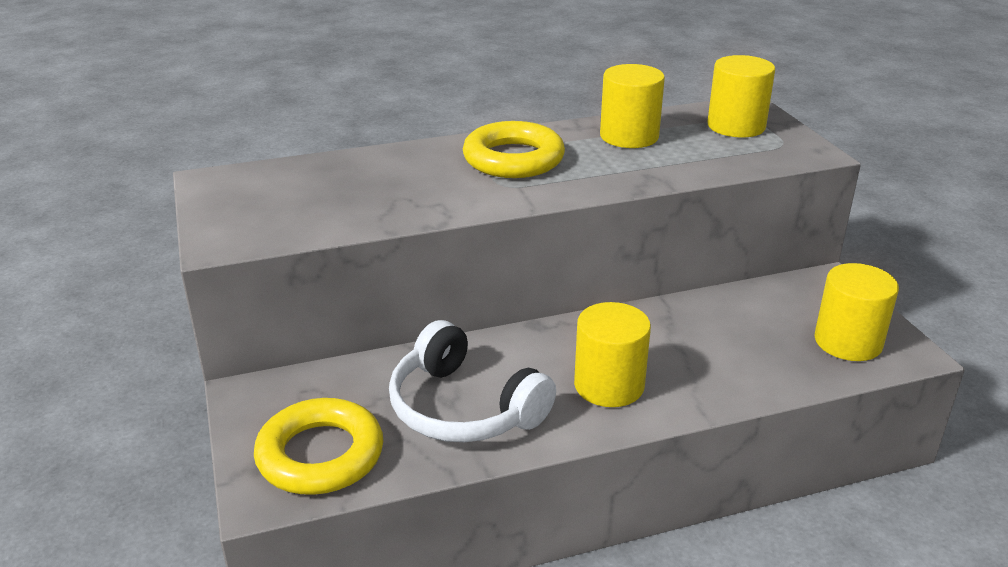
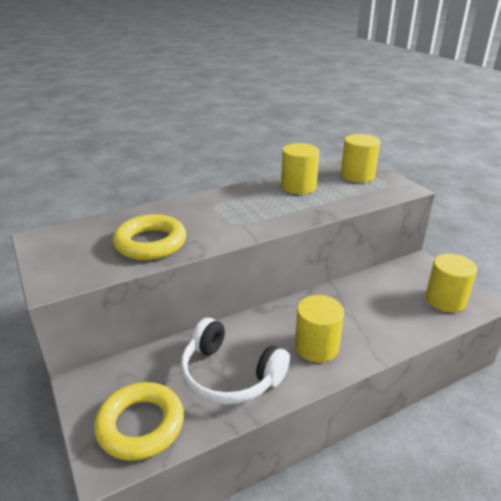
camera: 10 degrees left, 0 degrees up
yellow ring [463,121,565,178] -> yellow ring moved to [113,214,186,260]

